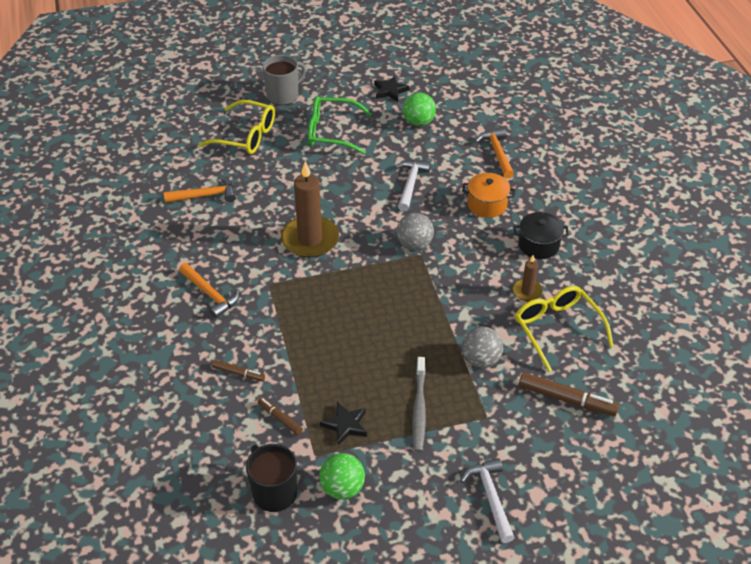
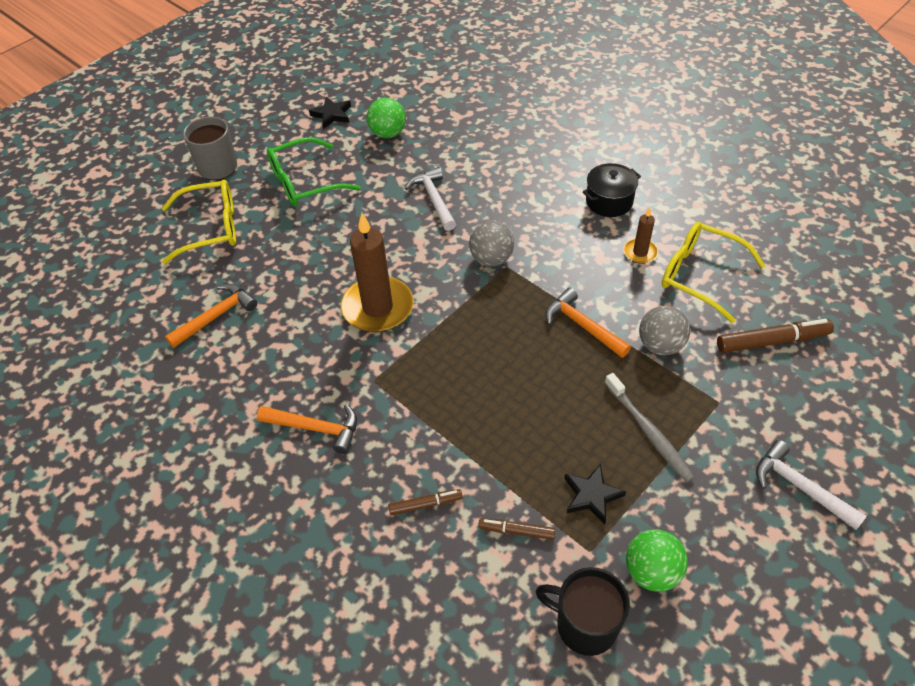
camera: 30 degrees left, 5 degrees up
orange pot [462,173,515,218] -> none
orange hammer [475,128,514,178] -> orange hammer moved to [545,288,631,358]

